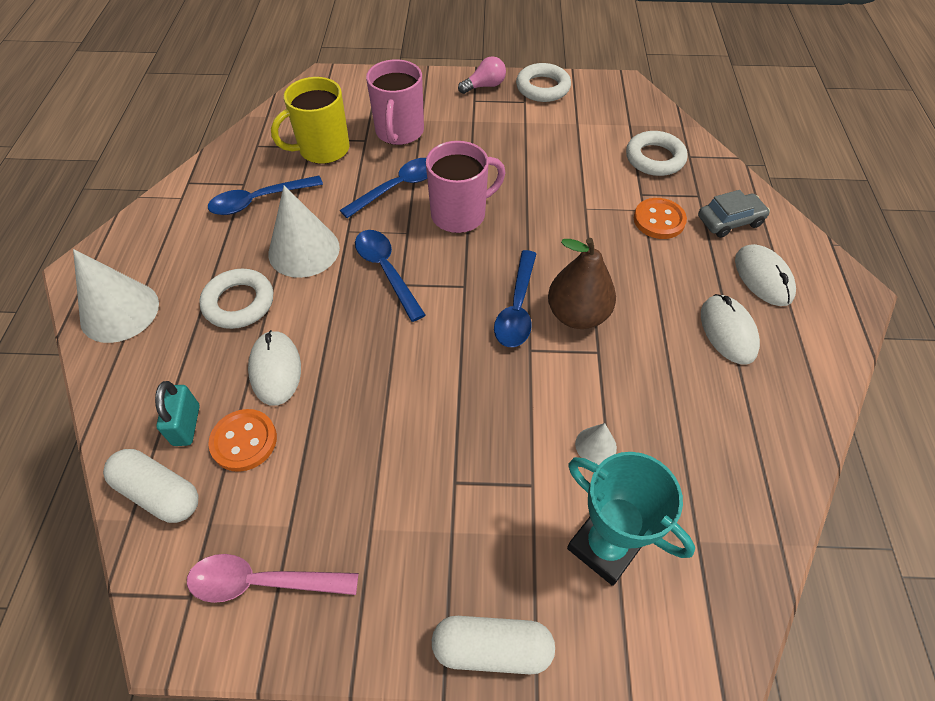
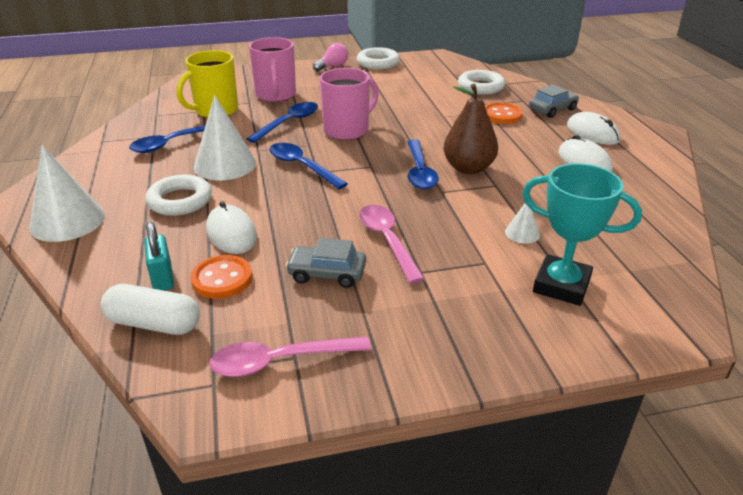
camera: 15 degrees left, 20 degrees down
white capsule [432,616,555,674] -> none
none -> grey car [286,238,366,288]
none -> pink spoon [359,205,425,284]

